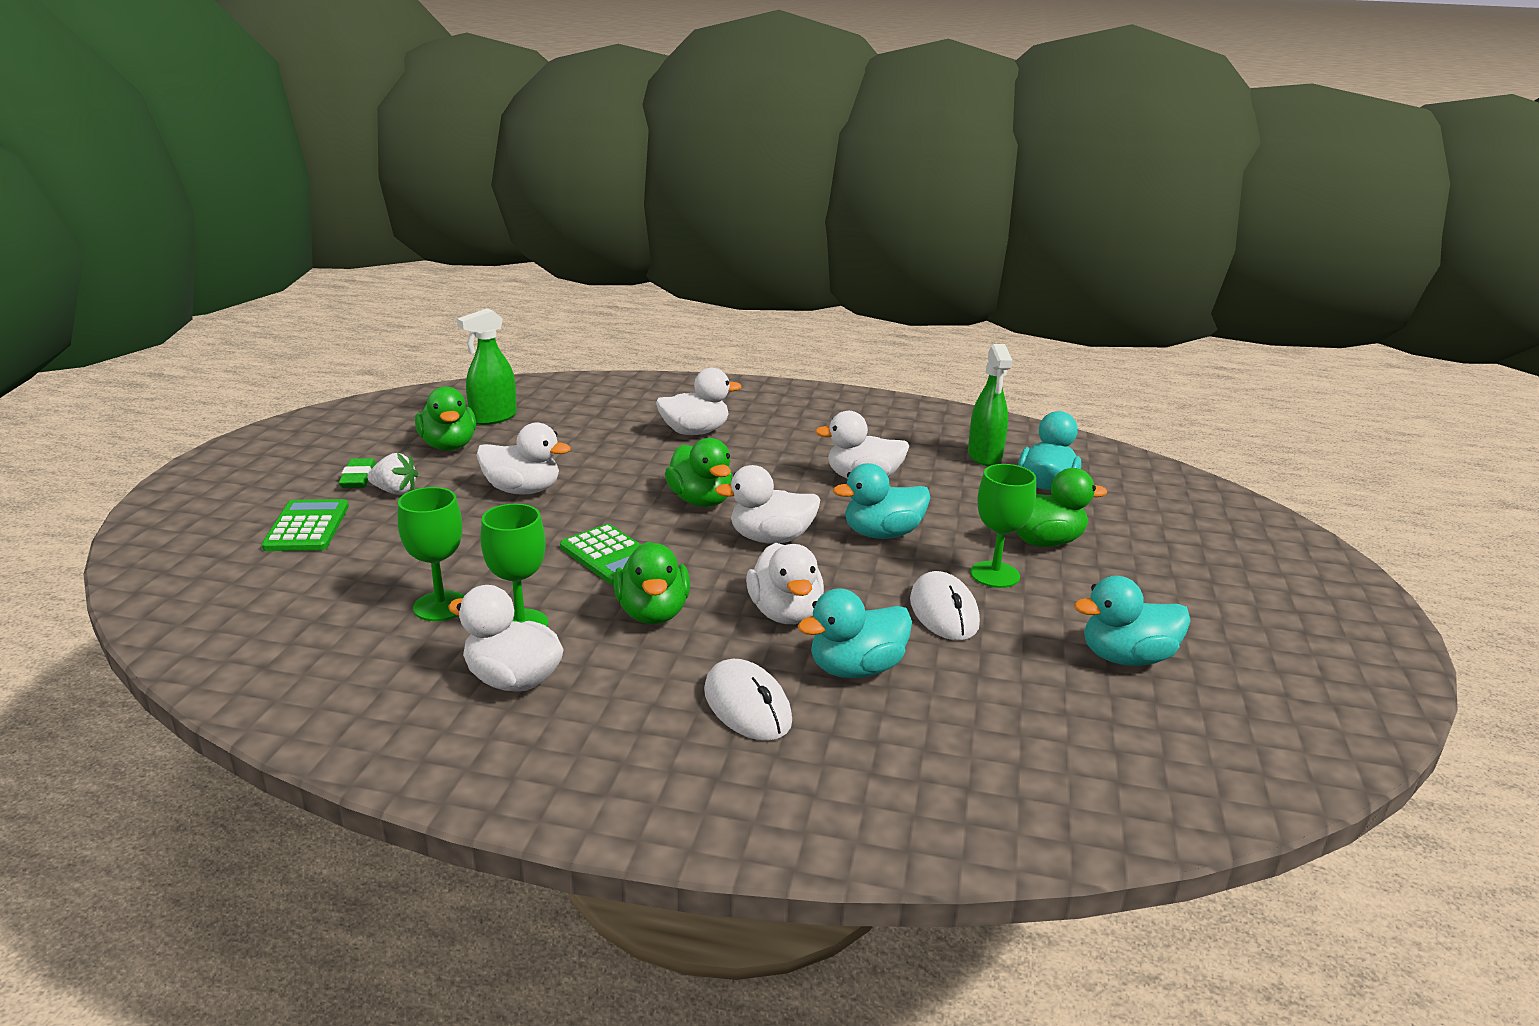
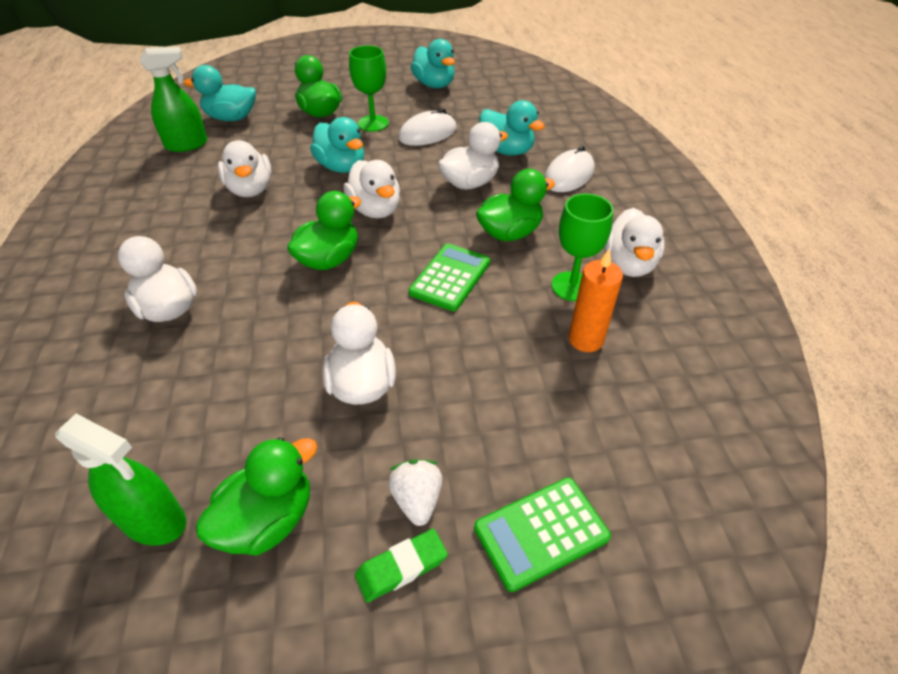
camera: 110 degrees left, 20 degrees up
green goblet [398,487,464,621] -> orange candle [569,248,623,352]

